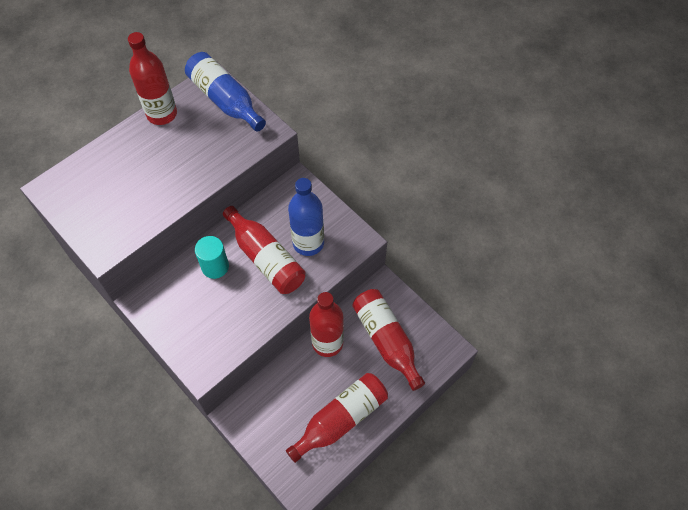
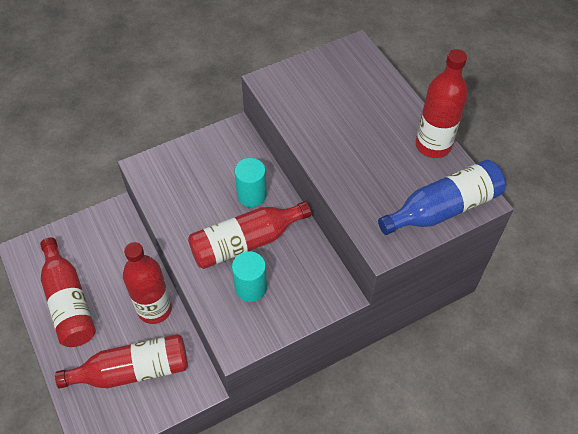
camera: 105 degrees right, 5 degrees down
blue bottle [288,178,324,256] -> turquoise cylinder [232,251,267,302]

